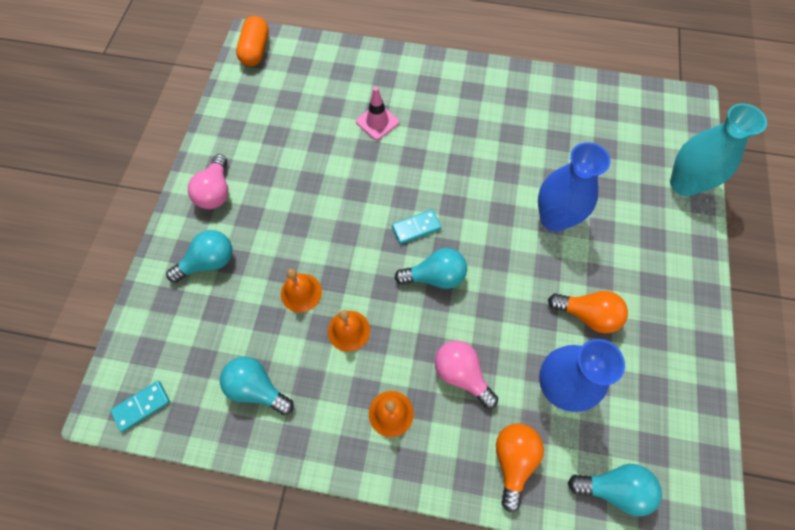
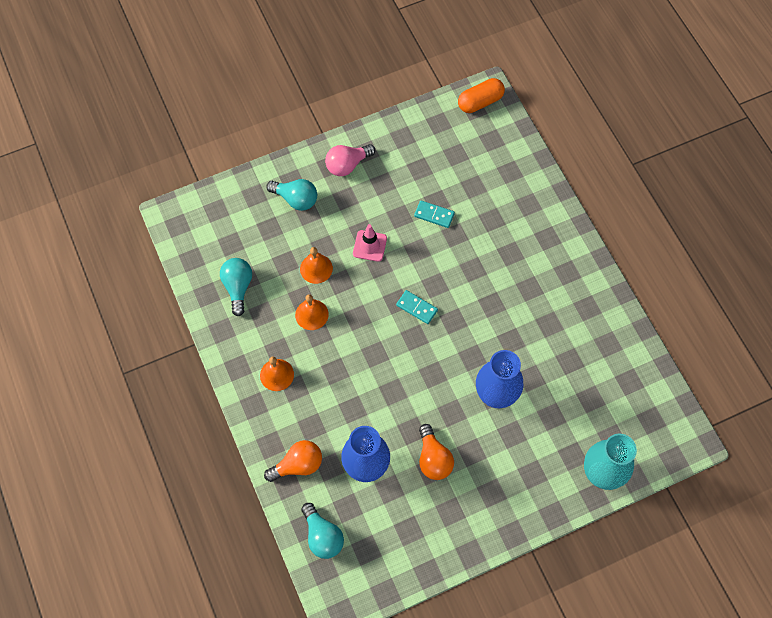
camera: 55 degrees right, 0 degrees up
turquoise domino [110,381,170,432] -> turquoise domino moved to [414,200,455,228]
pink traffic cone [356,87,399,140] -> pink traffic cone moved to [353,224,387,262]
turquoise light bulb [395,248,467,289] -> none
pink light bulb [435,341,498,409] -> none

